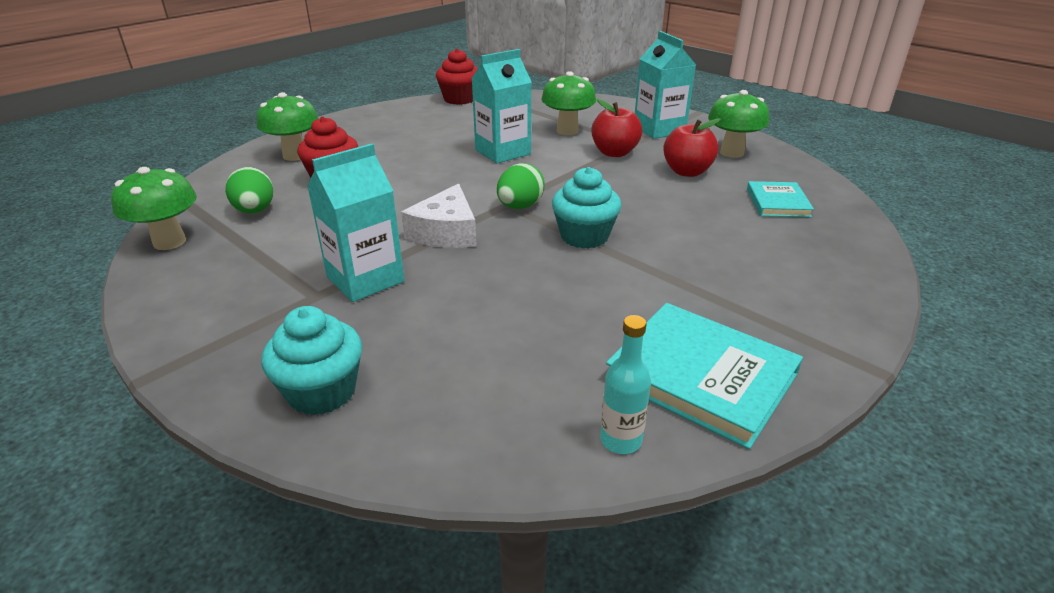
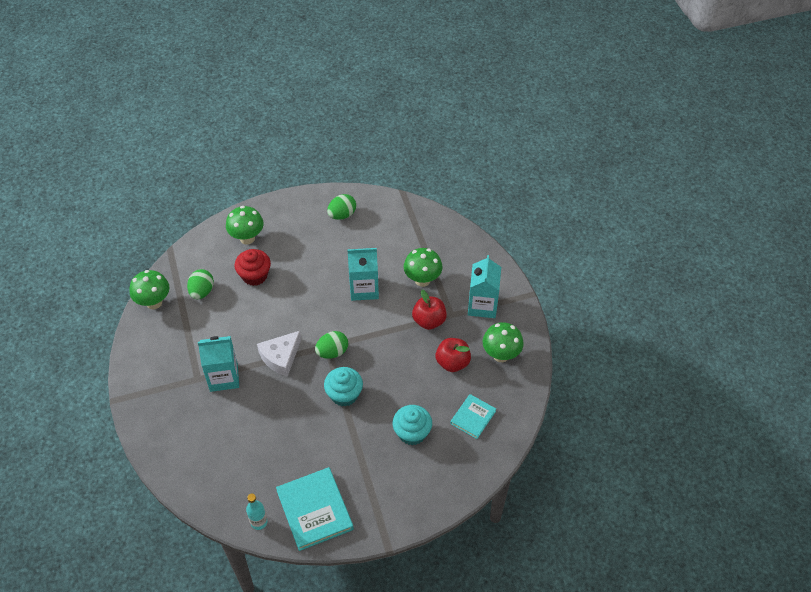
camera: 30 degrees right, 20 degrees up
turquoise cupcake [262,306,362,415] -> turquoise cupcake moved to [393,405,432,445]
red cupcake [436,49,478,105] -> none
none -> green egg [327,194,356,220]

